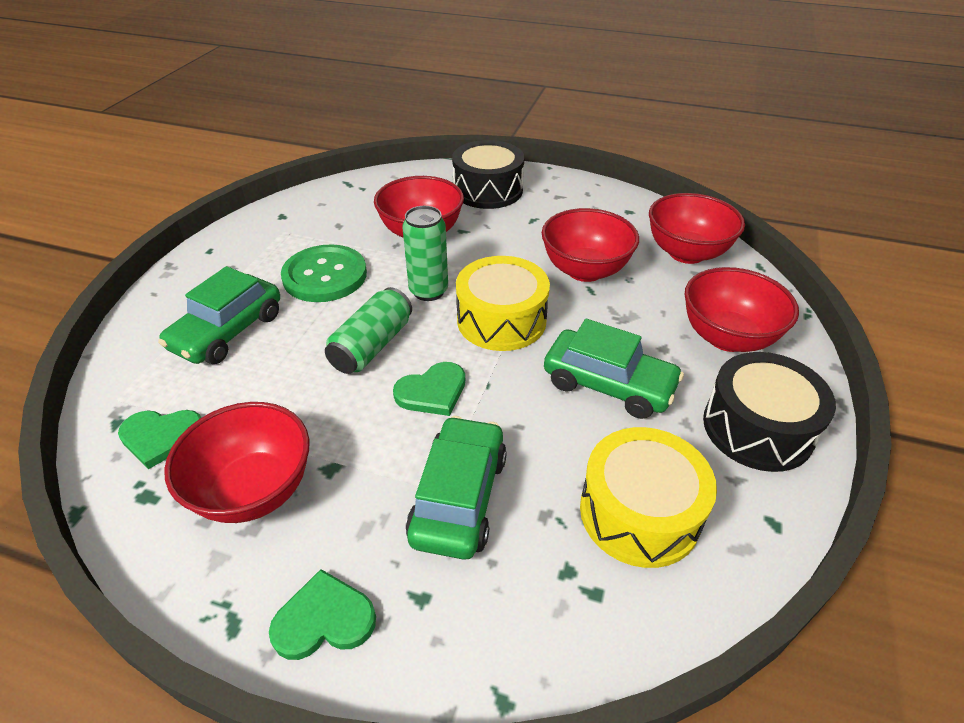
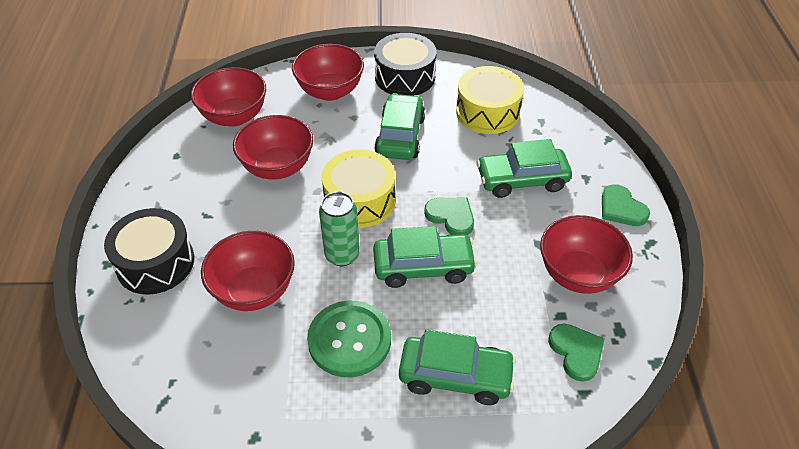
camera: 110 degrees left, 5 degrees up
green can [325,287,412,374] -> green car [373,226,477,288]

